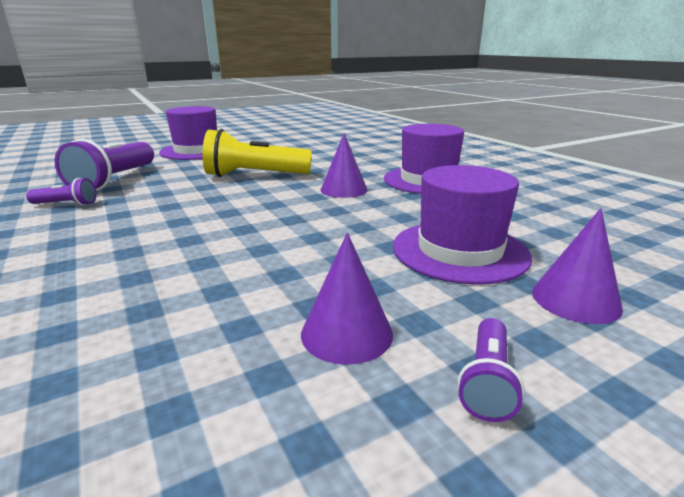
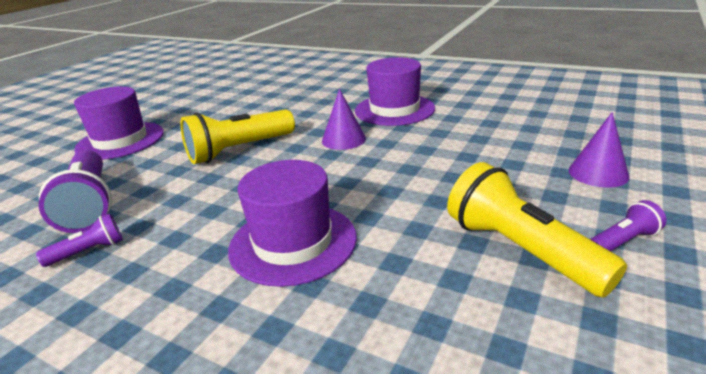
camera: 30 degrees left, 5 degrees up
purple cone [301,233,393,365] -> yellow flashlight [447,162,627,297]
purple hat [393,165,532,285] -> purple hat moved to [228,160,357,287]
purple flashlight [458,318,525,422] -> purple flashlight turned 105 degrees counterclockwise [590,200,667,251]

